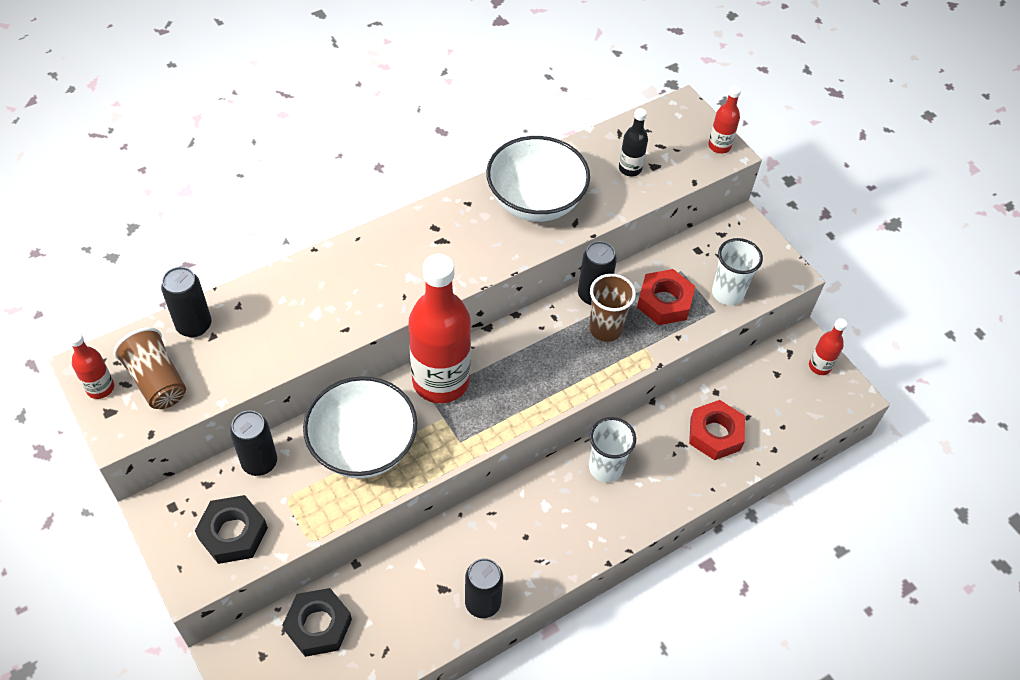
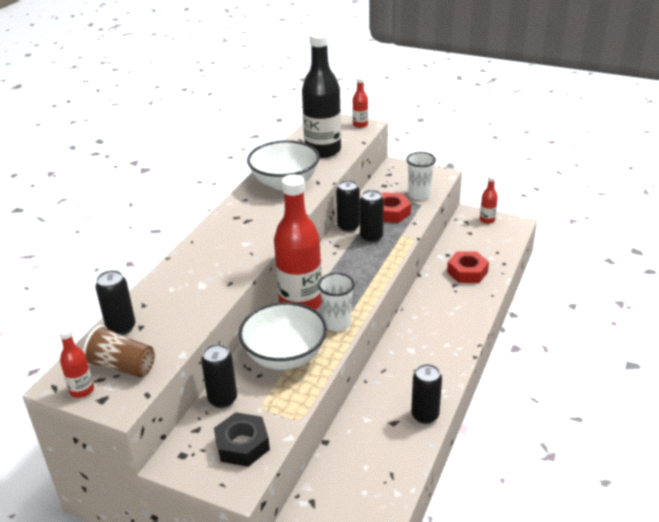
camera: 30 degrees left, 20 degrees down
black nut [283,588,352,657] -> none
brown cup [589,274,636,342] -> black can [360,190,384,243]
white cup [589,417,636,482] -> white cup moved to [318,273,355,332]
black bottle [619,108,648,176] -> black bottle [302,31,341,158], size x2.26

